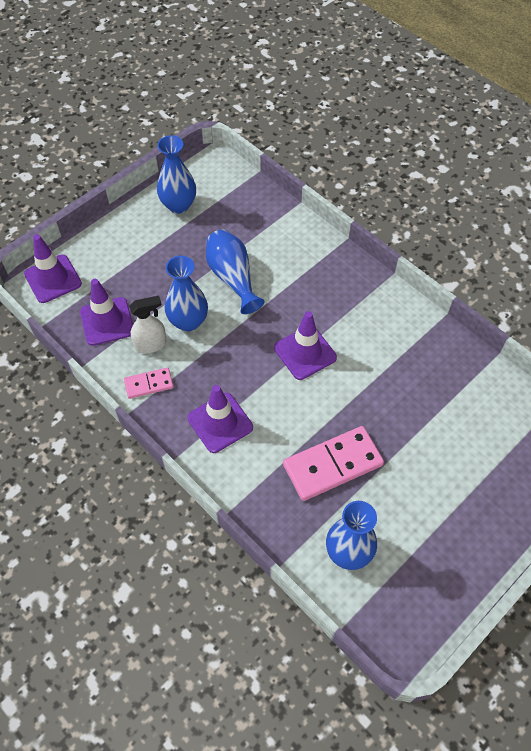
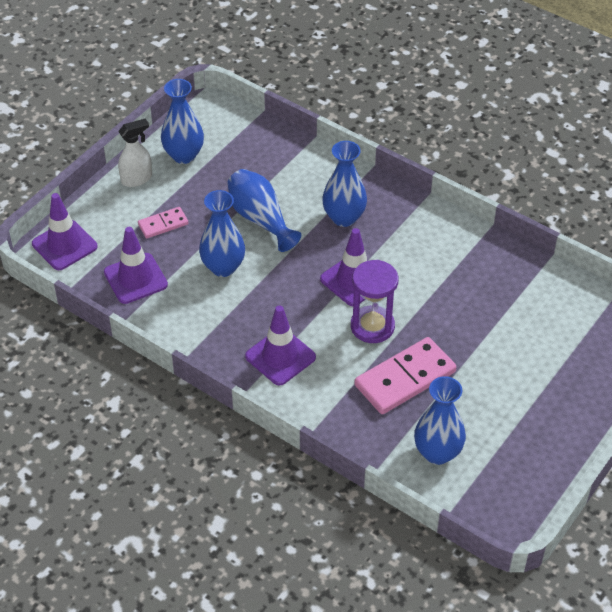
camera: 10 degrees left, 10 degrees down
pink domino [124,367,174,399] -> pink domino moved to [138,207,188,238]
white spray bottle [129,295,167,353] -> white spray bottle moved to [118,118,152,187]
none -> blue vase [322,141,367,227]
none -> purple hourglass [351,260,398,343]

